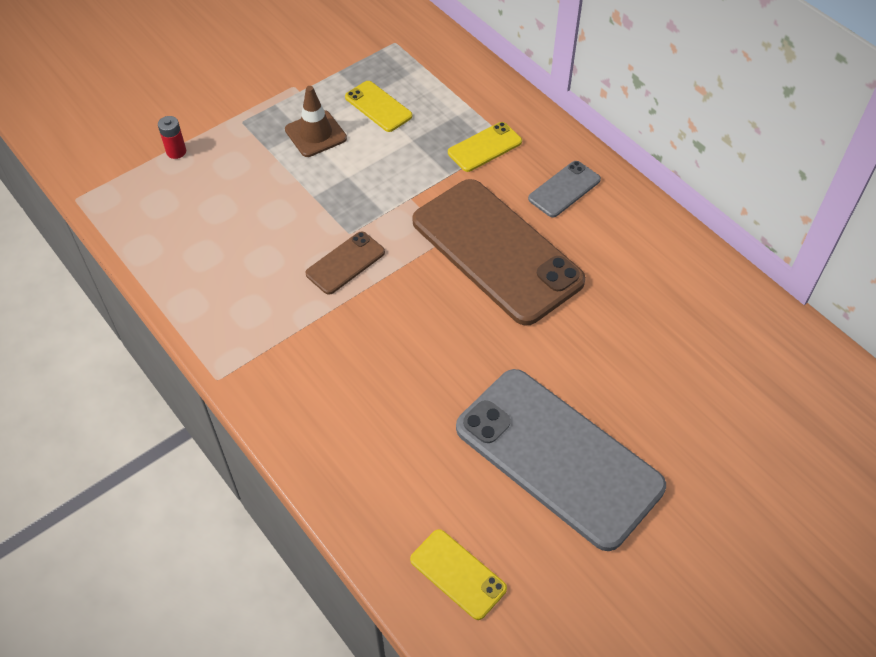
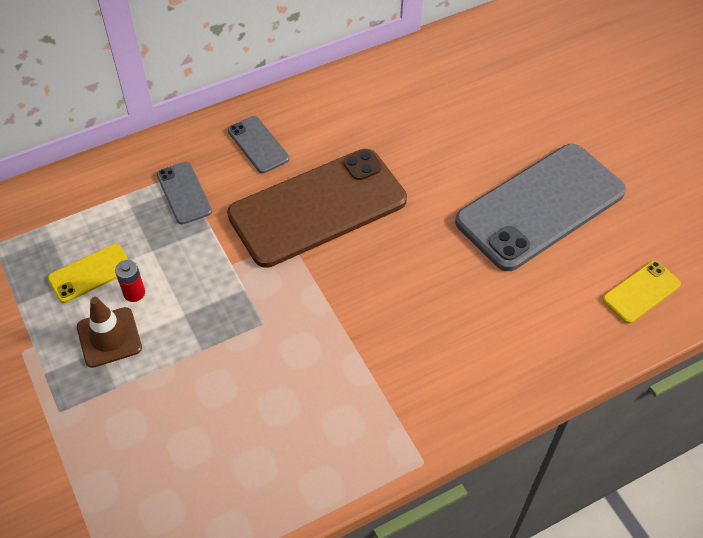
camera: 80 degrees left, 0 degrees up
red battery [158,116,186,159] -> red battery moved to [115,260,145,302]
brown phone [305,231,385,295] -> none
yellow phone [448,122,522,172] -> grey phone [157,162,212,224]

